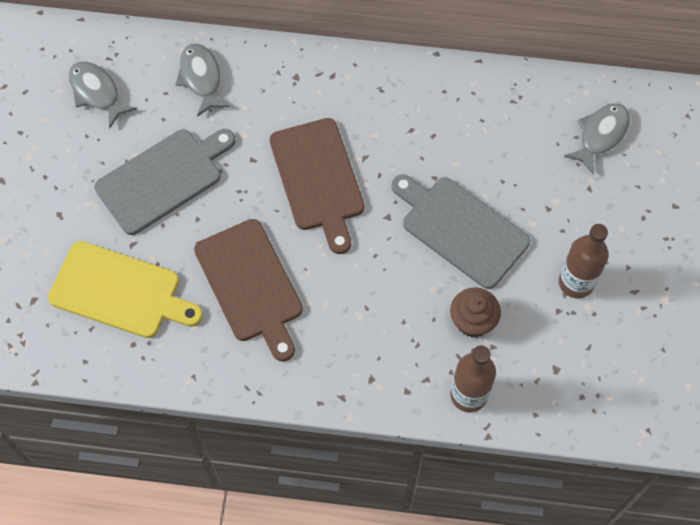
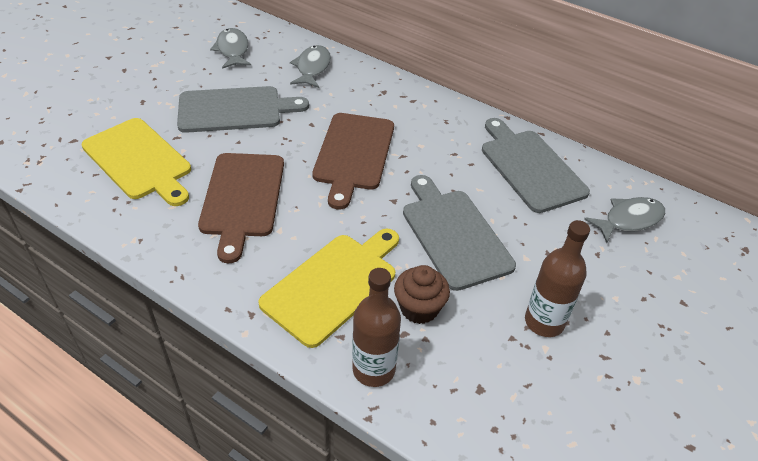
camera: 25 degrees right, 20 degrees down
none -> yellow cutting board [258,228,399,348]
none -> grey cutting board [482,118,590,213]

